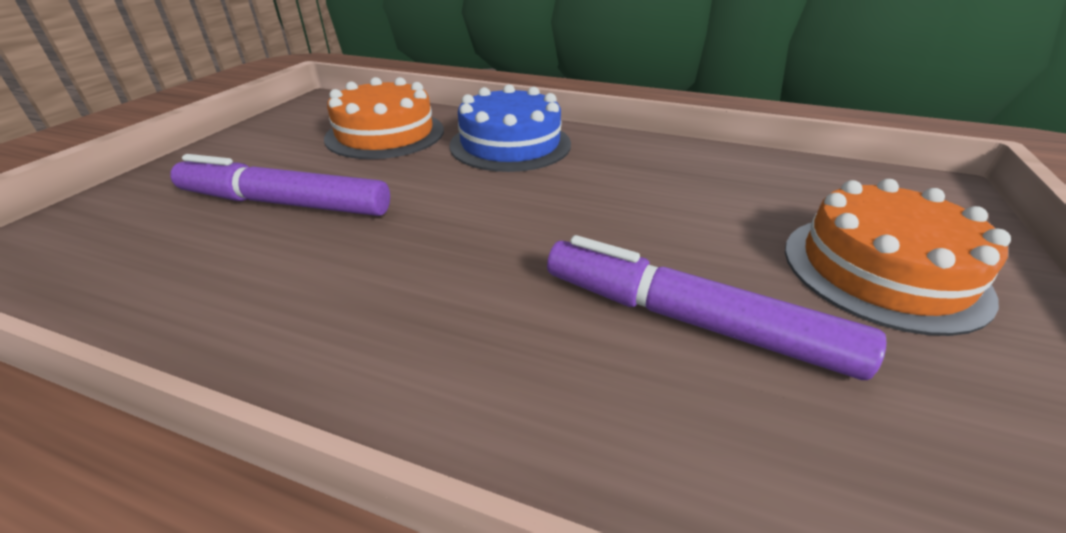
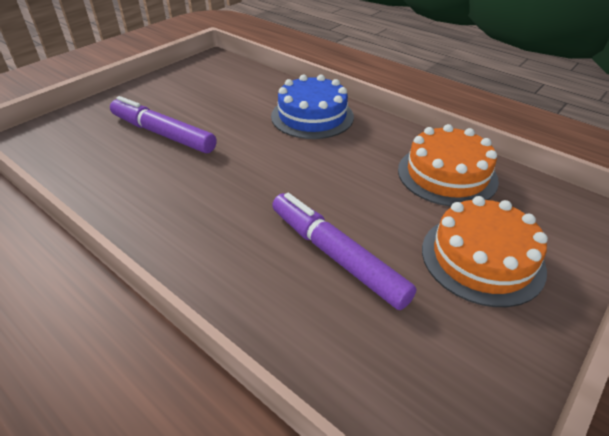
camera: 20 degrees right, 5 degrees up
orange cake [324,77,444,159] -> orange cake moved to [398,124,499,206]

